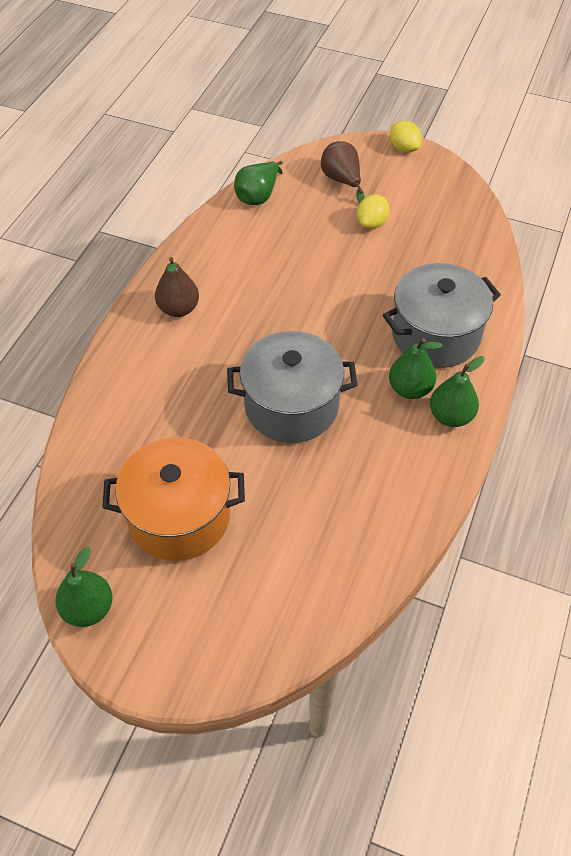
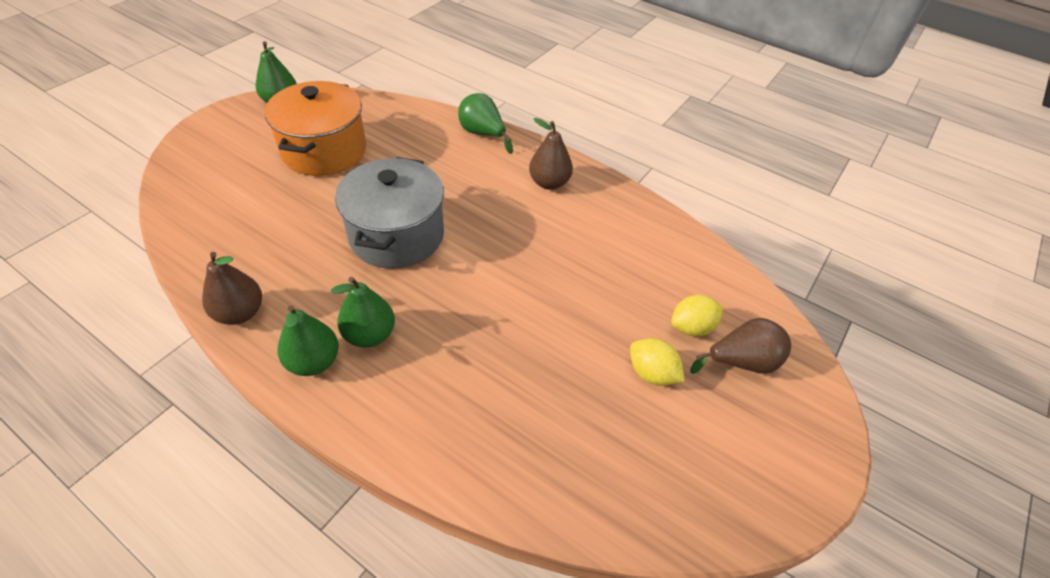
camera: 100 degrees right, 5 degrees down
green pear [234,161,283,205] -> green pear moved to [458,93,513,154]
grey pot [383,263,501,368] -> none
yellow lemon [390,121,422,153] -> yellow lemon moved to [671,295,723,337]
none -> brown pear [202,252,262,325]

